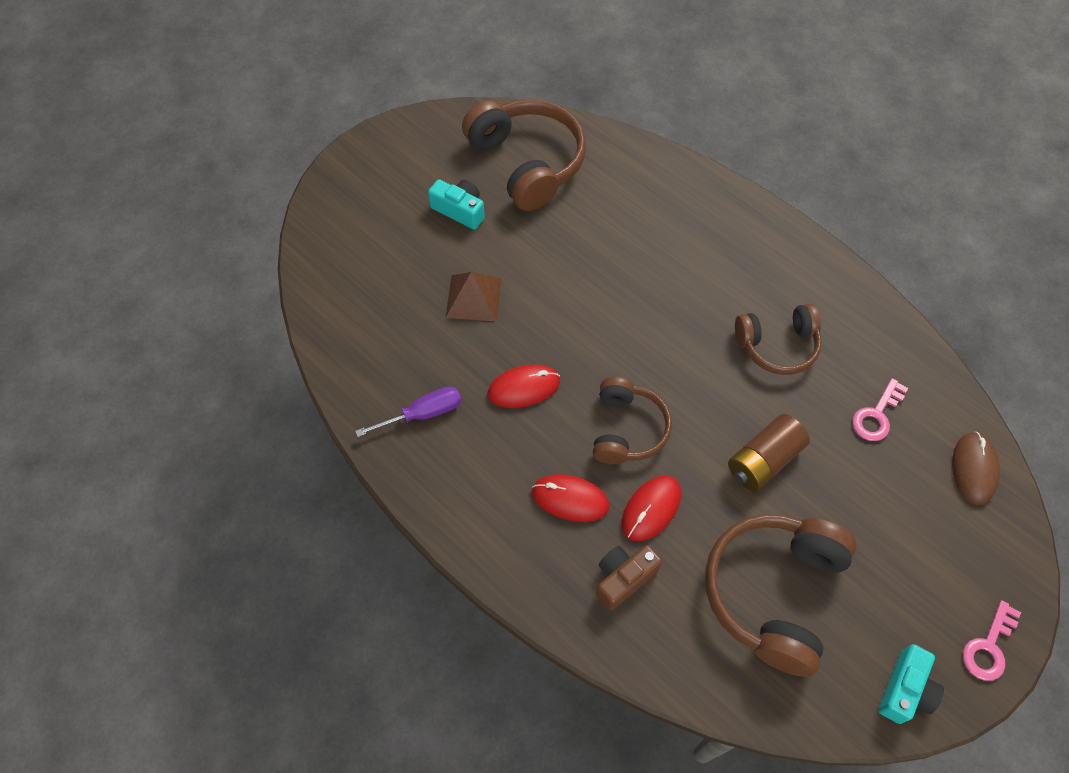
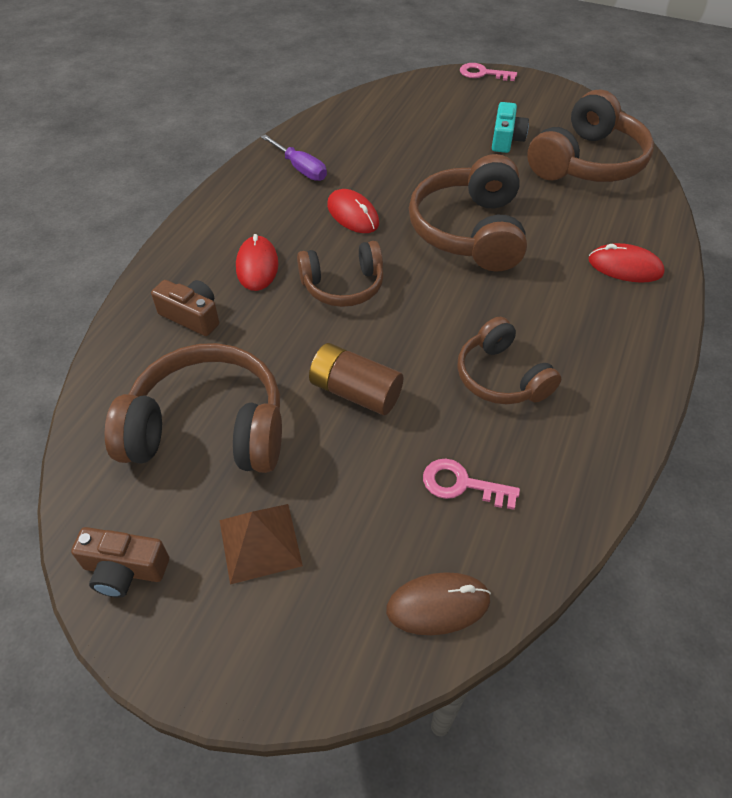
camera: 70 degrees right, 10 degrees down
brown pyramid [445,272,502,322] -> brown pyramid moved to [220,504,303,585]
red mouse [622,475,681,541] -> red mouse moved to [588,243,665,283]
turquoise camera [878,644,944,724] -> brown camera [71,527,169,598]
pink key [963,600,1021,681] -> pink key moved to [460,63,517,81]
none -> brown headphones [409,154,527,272]

